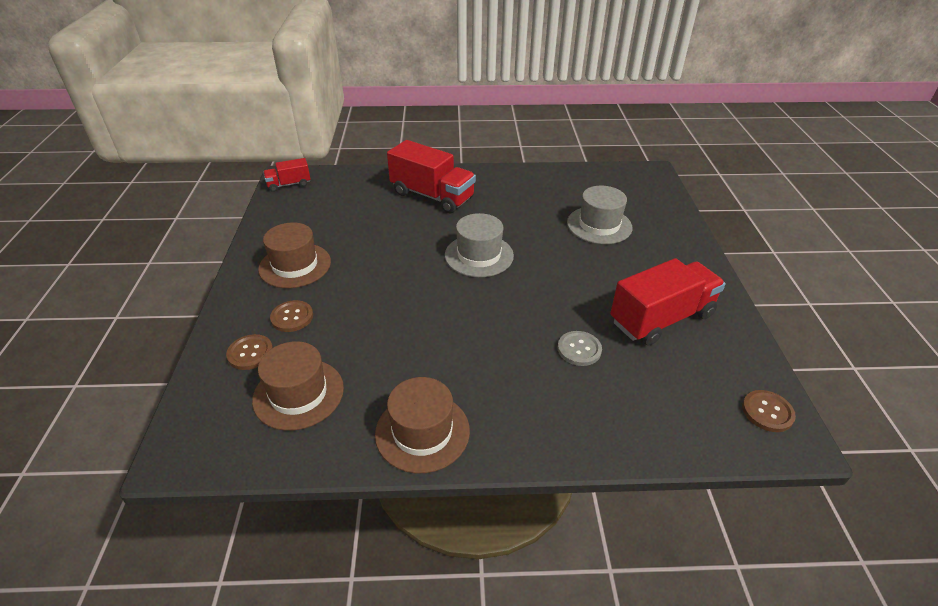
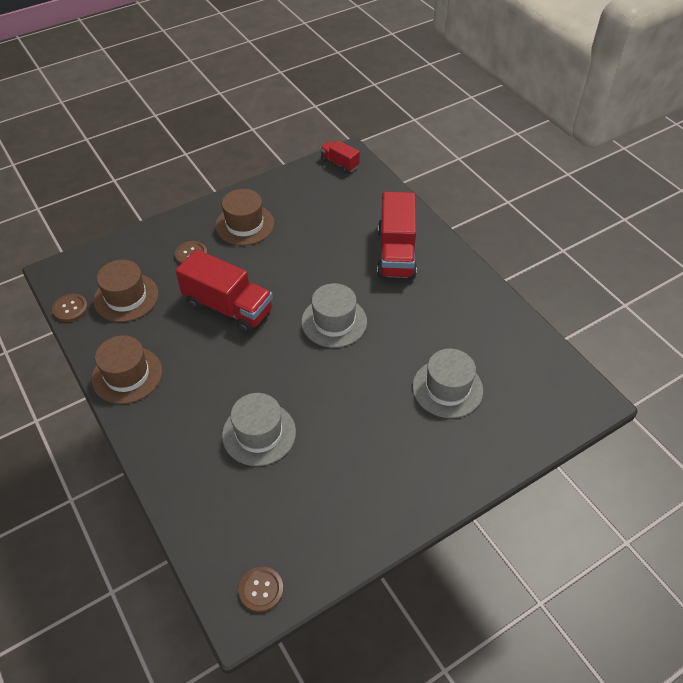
camera: 60 degrees right, 10 degrees up
brown button [226,334,273,370] -> brown button moved to [52,294,88,322]
grey button [558,331,602,366] -> grey hat [222,393,296,466]
red truck [610,258,726,345] -> red truck moved to [176,249,273,333]

